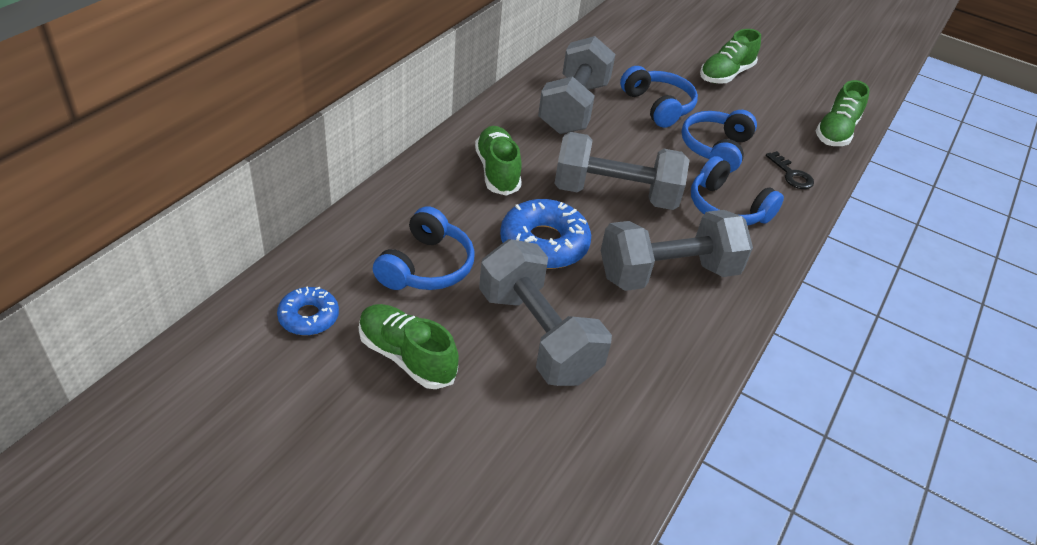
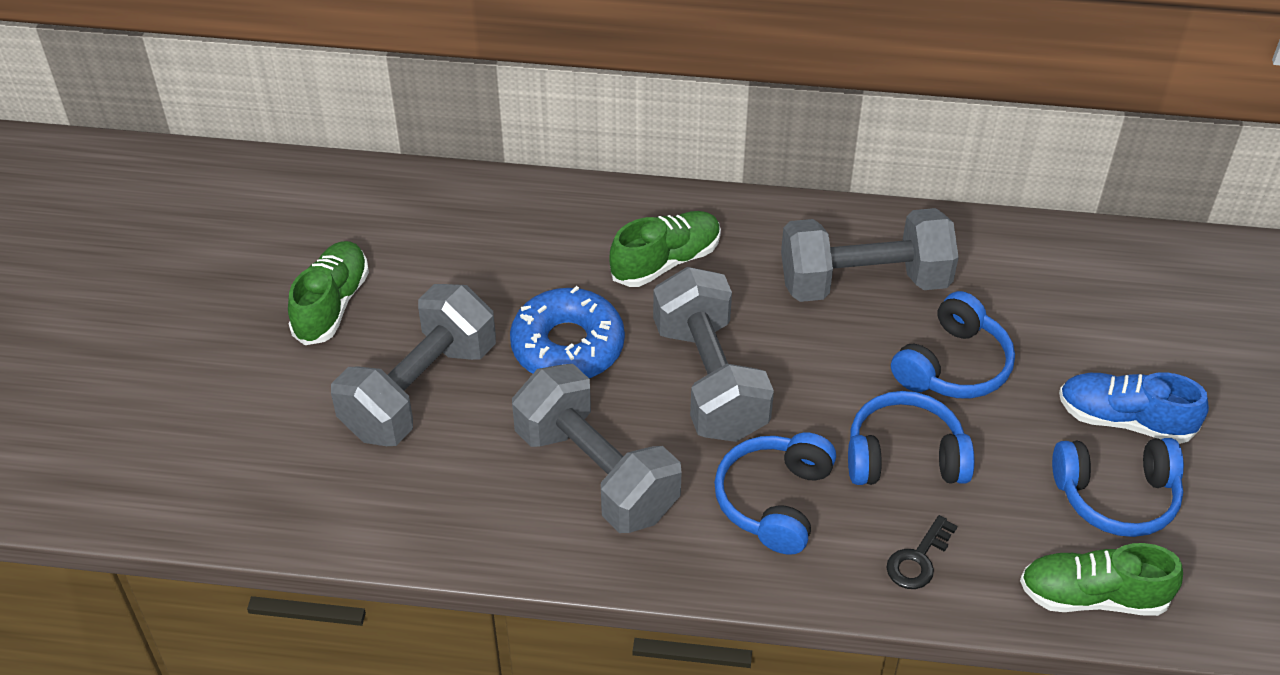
camera: 70 degrees right, 5 degrees up
blue donut [277,286,339,336] -> none
blue headphones [373,206,475,290] -> blue headphones moved to [1052,438,1184,537]
green shoe [700,29,761,84] -> blue shoe [1059,372,1209,444]

